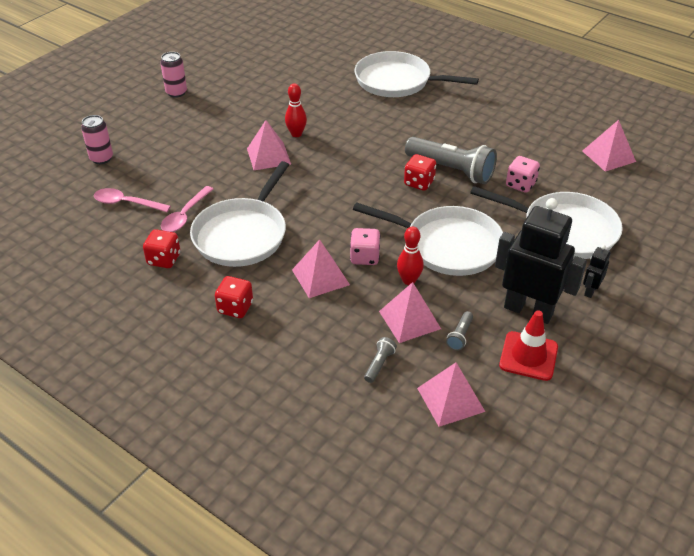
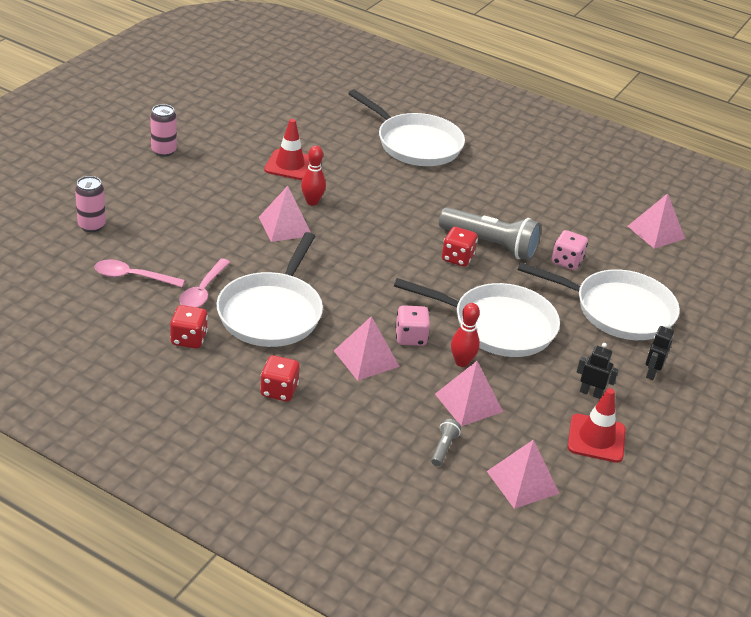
camera: 10 degrees left, 5 degrees down
white pan [354,51,479,97] -> white pan turned 150 degrees counterclockwise [348,89,465,166]
grey flashlight [446,311,473,351] -> none
black robot [495,198,587,324] -> black robot [577,343,618,399], size x0.44
none -> red traffic cone [264,119,310,180]

